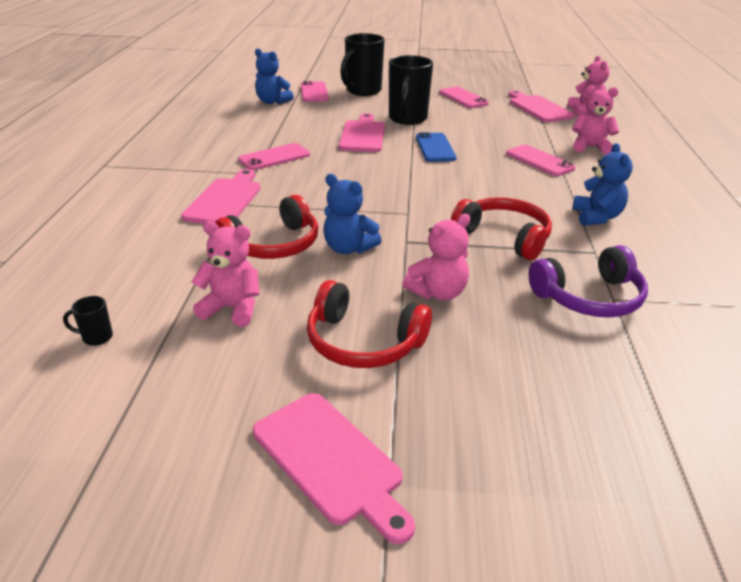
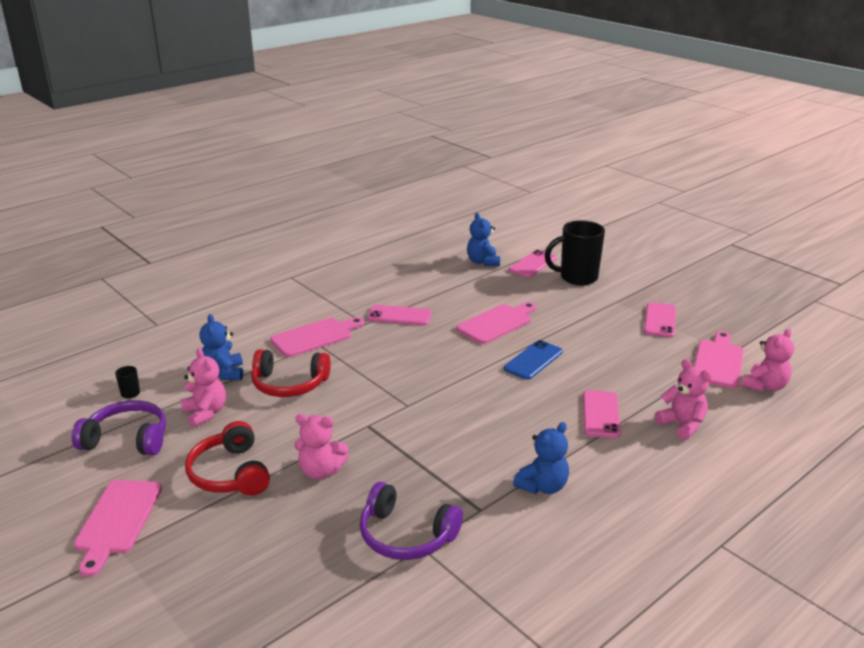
camera: 45 degrees right, 5 degrees down
blue teddy bear [323,174,382,254] -> blue teddy bear moved to [199,314,243,380]
black mug [389,55,433,125] -> none
red headphones [451,197,552,260] -> none
none -> purple headphones [72,400,166,456]

